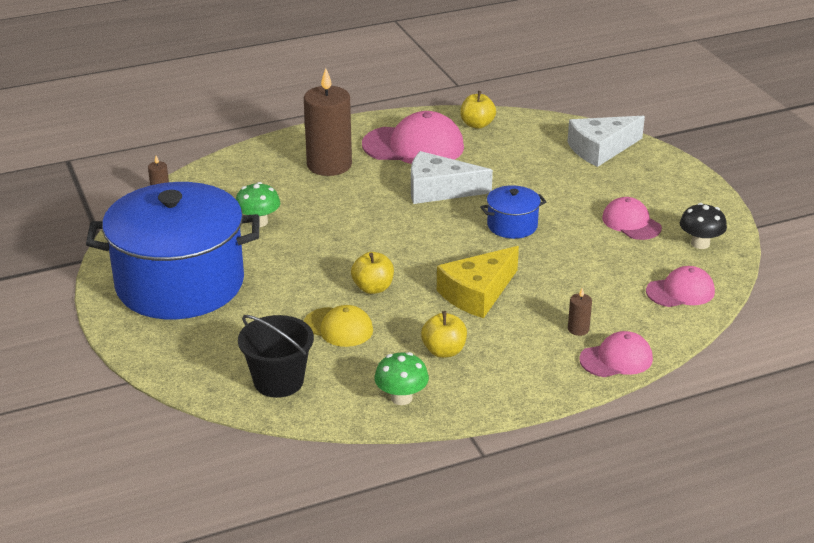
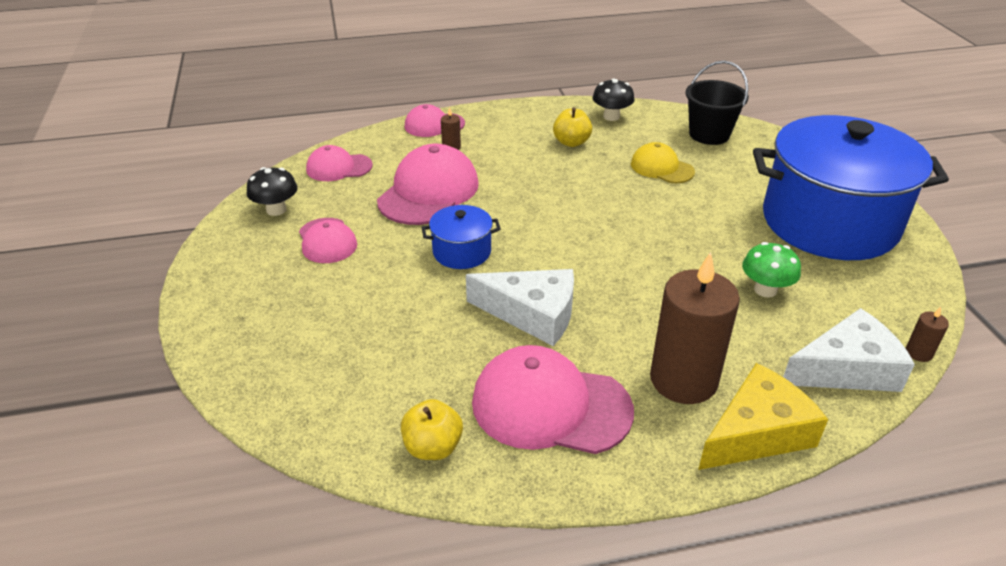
camera: 170 degrees left, 5 degrees up
yellow apple [351,252,394,294] -> none
green mushroom [374,352,429,405] -> black mushroom [592,78,635,121]
yellow cheese [437,246,519,318] -> yellow cheese moved to [698,363,828,470]
white cheese [567,116,645,167] -> white cheese moved to [783,308,915,392]
none -> pink cap [377,144,479,225]

